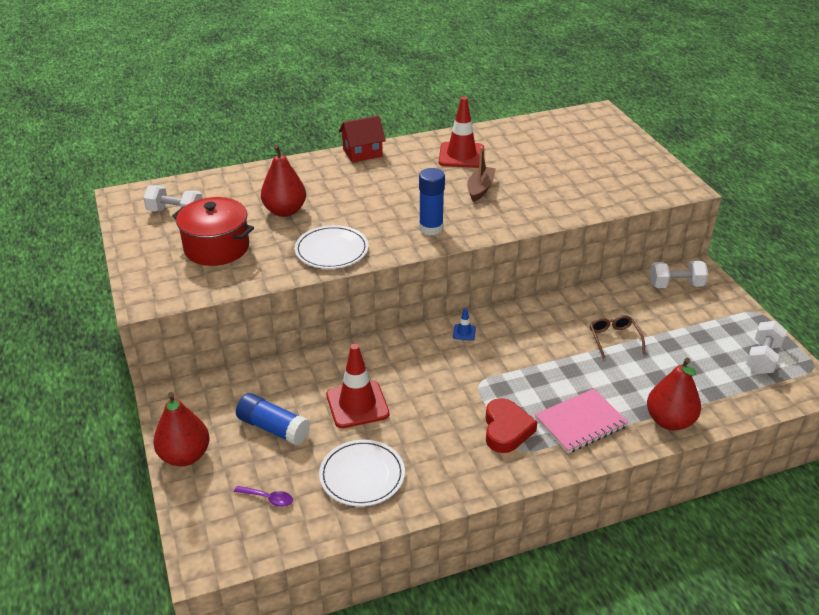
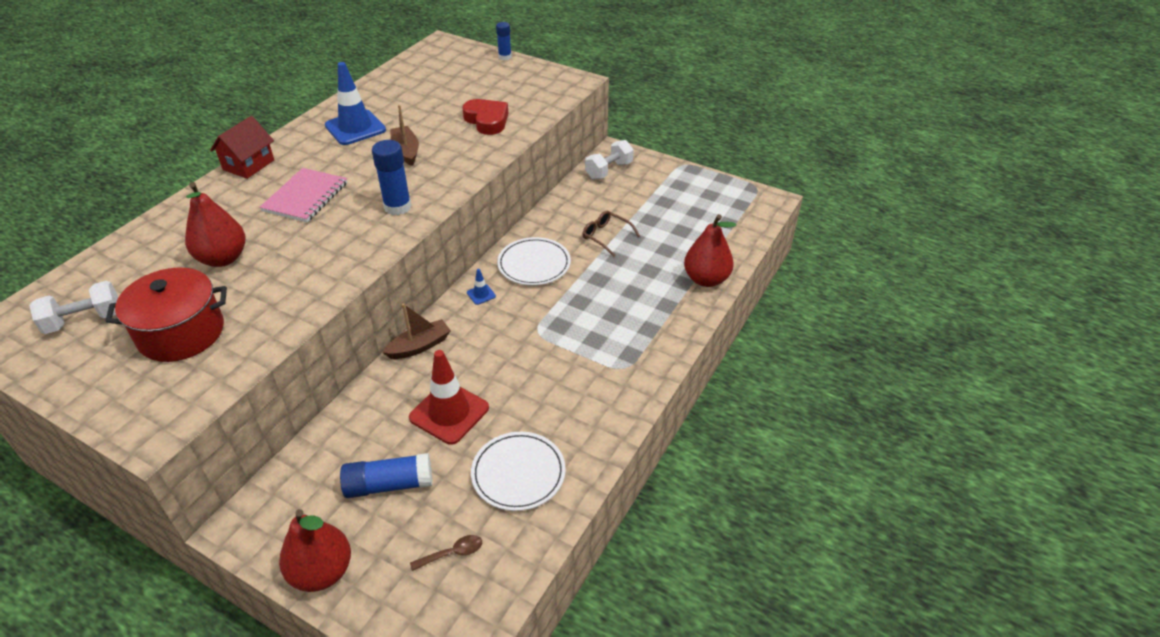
camera: 40 degrees left, 5 degrees up
purple spoon [234,486,293,507] -> brown spoon [410,535,482,571]
white plate [295,225,369,269] -> white plate moved to [497,237,571,285]
red traffic cone [439,97,484,168] -> blue traffic cone [325,62,386,145]
red heart [486,398,537,453] -> red heart moved to [462,99,508,135]
pink notebook [535,389,629,453] -> pink notebook moved to [260,168,347,222]
white dumbbell [746,321,787,374] -> none
none -> brown boat [382,303,451,359]
none -> blue glue stick [496,22,512,60]

